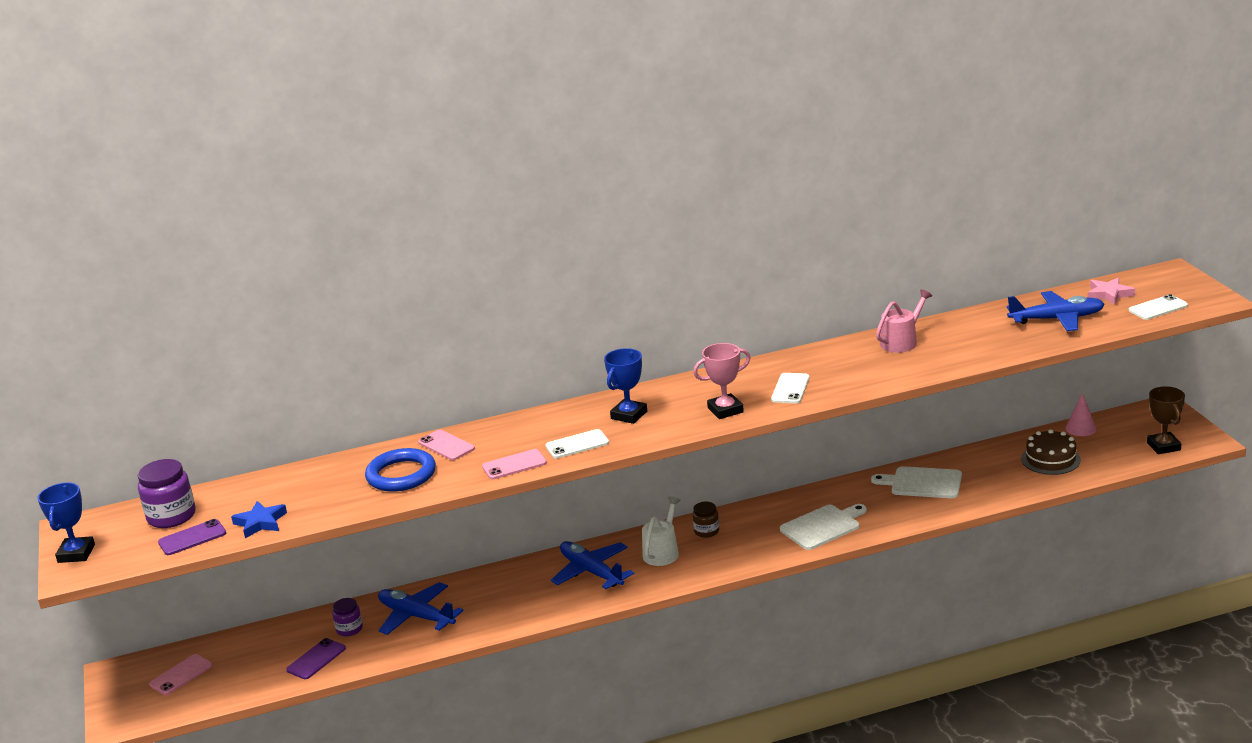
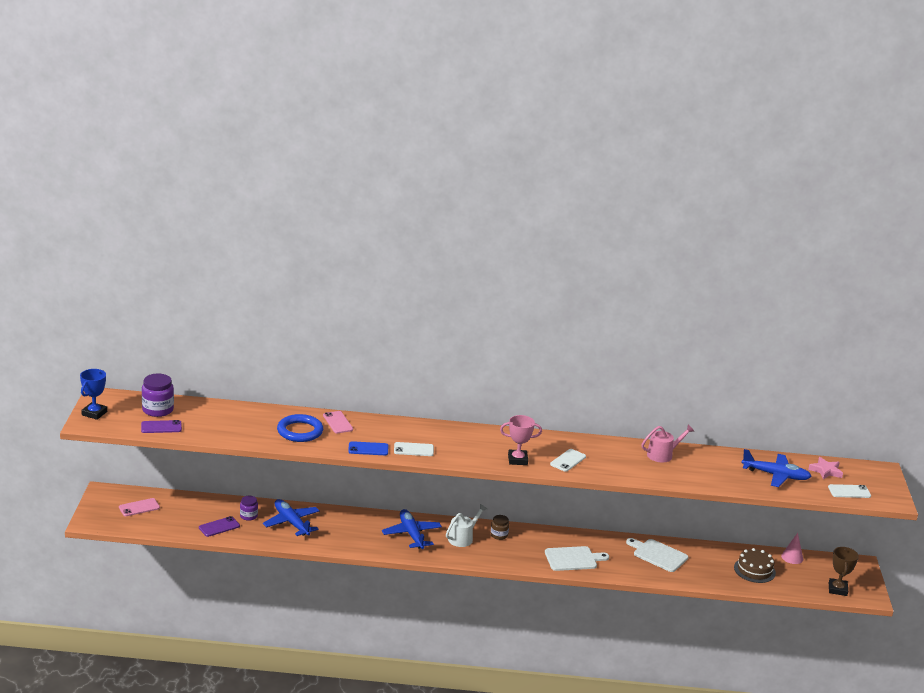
camera: 15 degrees right, 0 degrees up
blue star [231,501,287,538] -> none
pink phone [482,449,547,479] -> blue phone [348,441,388,455]
blue trophy [604,348,647,424] -> none

